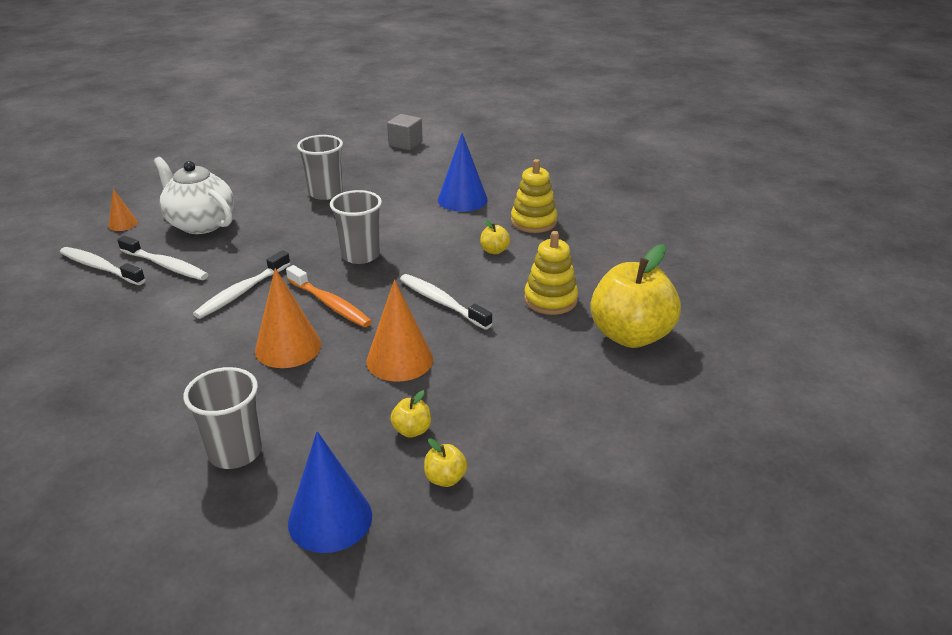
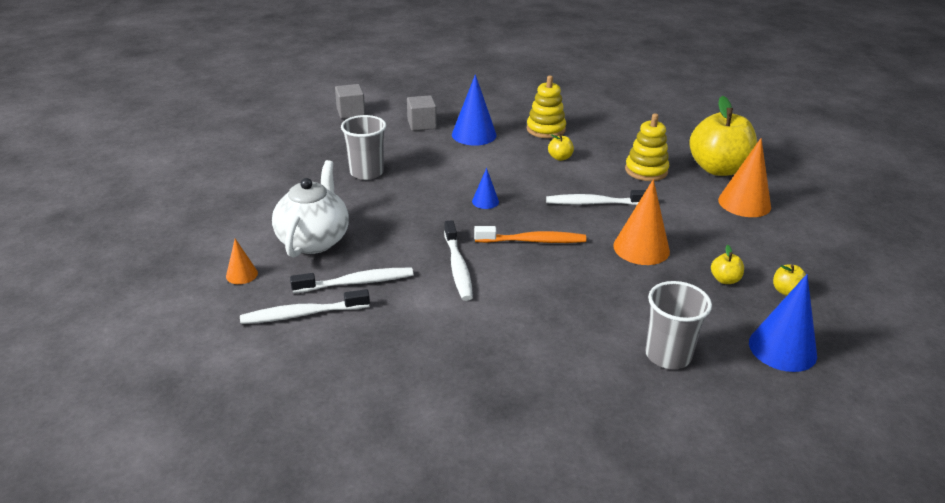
camera: 45 degrees left, 0 degrees up
white teapot [153,157,234,234] -> white teapot turned 105 degrees clockwise [272,160,349,258]
orange cone [255,268,321,368] -> orange cone moved to [718,138,771,217]
grey cup [330,190,382,264] -> blue cone [472,168,499,209]
none -> grey cube [407,95,437,131]

